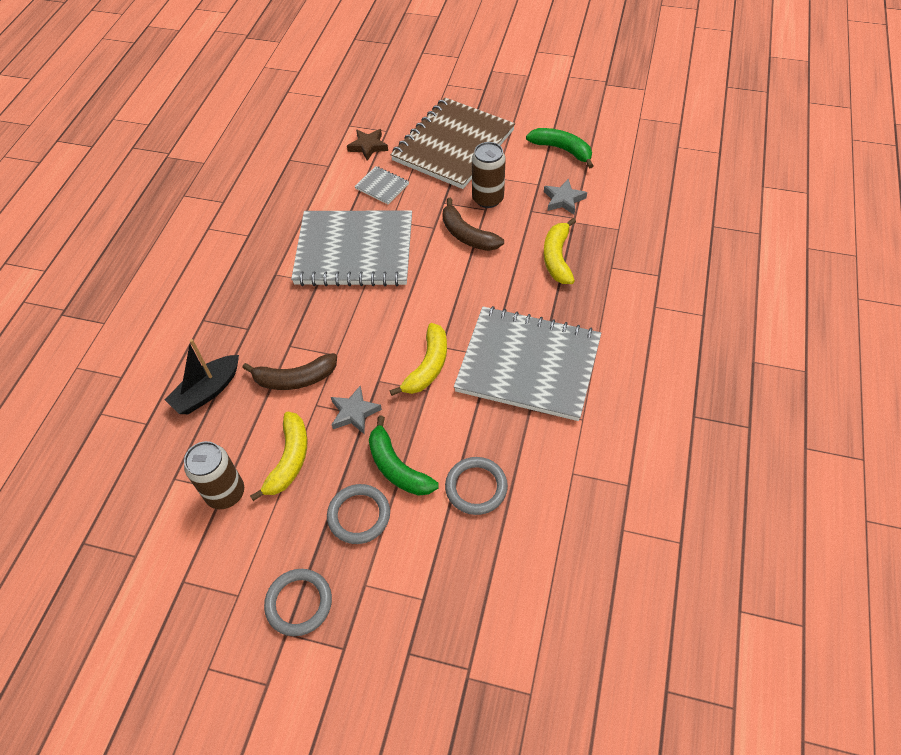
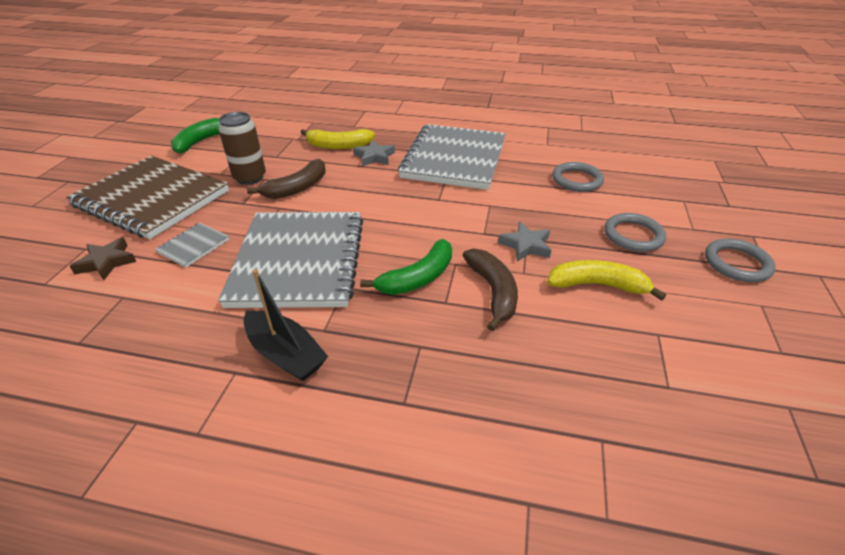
camera: 95 degrees left, 15 degrees down
black boat [164,339,239,414] -> black boat moved to [244,269,328,381]
brown can [184,441,244,509] -> none
green banana [369,416,439,496] -> green banana moved to [360,239,452,295]
yellow banana [390,323,447,396] -> none
grey star [544,179,587,215] -> grey star moved to [353,140,395,167]

